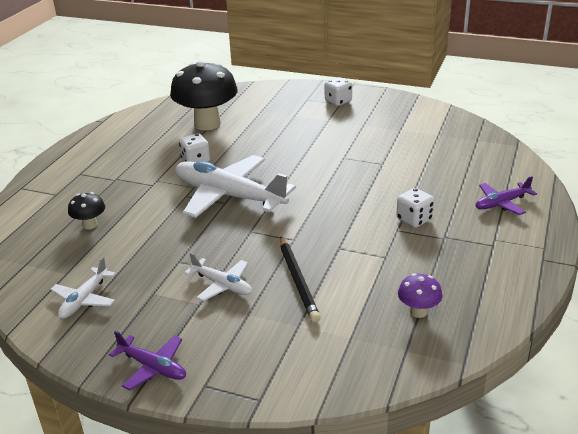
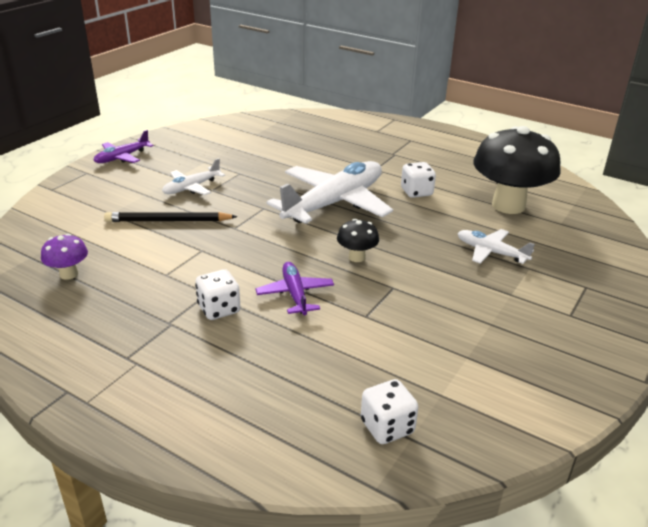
camera: 100 degrees right, 0 degrees up
white plane [50,257,116,319] -> white plane moved to [458,229,535,264]
black mushroom [68,192,105,230] -> black mushroom moved to [337,219,379,262]
white dice [325,77,352,106] -> white dice moved to [361,379,418,444]
purple plane [476,176,537,215] -> purple plane moved to [255,262,334,315]

